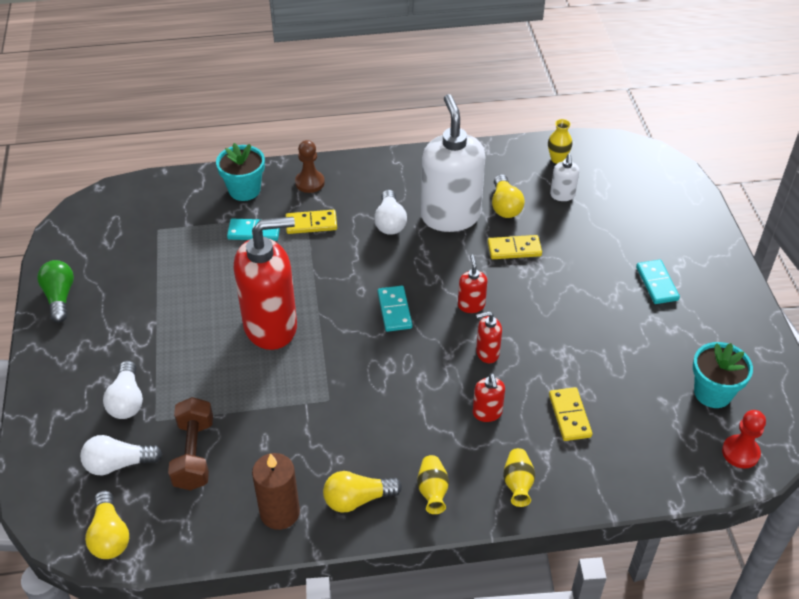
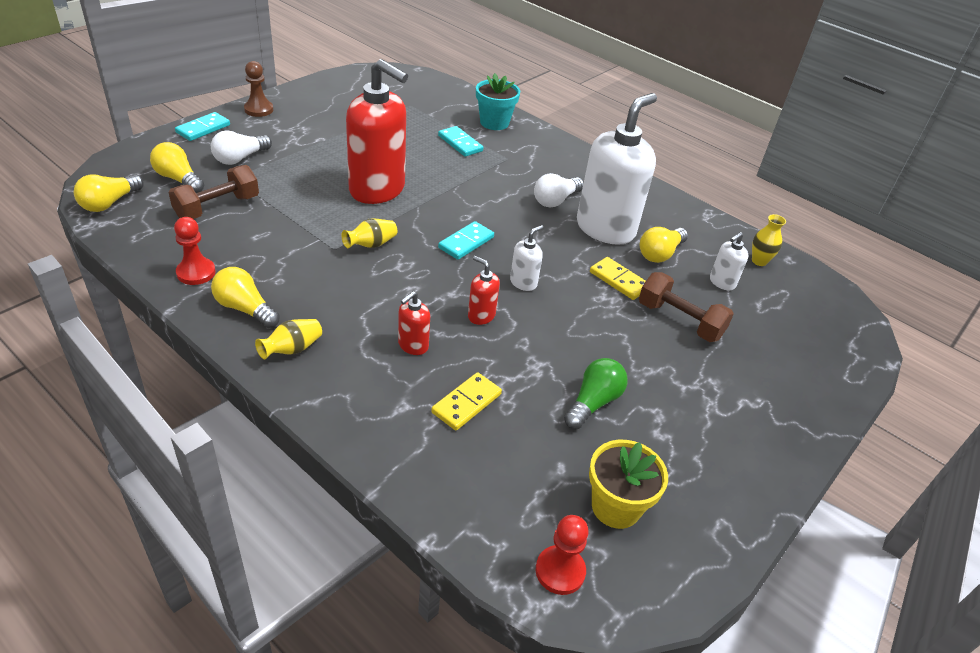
camera: 45 degrees right, 5 degrees down
green light bulb [37,260,74,323] -> green light bulb moved to [564,358,628,429]
white light bulb [80,435,162,475] -> yellow light bulb [150,142,204,193]
brown candle [252,453,300,530] -> red pawn [174,217,216,285]
yellow domino [285,210,337,234] -> none
brown pawn [295,140,325,193] -> brown pawn moved to [244,61,273,117]
red soap dispenser [458,254,488,313] -> white soap dispenser [510,225,543,291]
yellow vase [503,448,535,507] -> yellow vase moved to [341,218,397,248]
turquoise domino [636,260,680,304] -> turquoise domino moved to [175,112,230,141]
turquoise flower pot [693,342,753,408] -> yellow flower pot [589,440,668,529]
none -> brown dumbbell [639,272,734,342]

